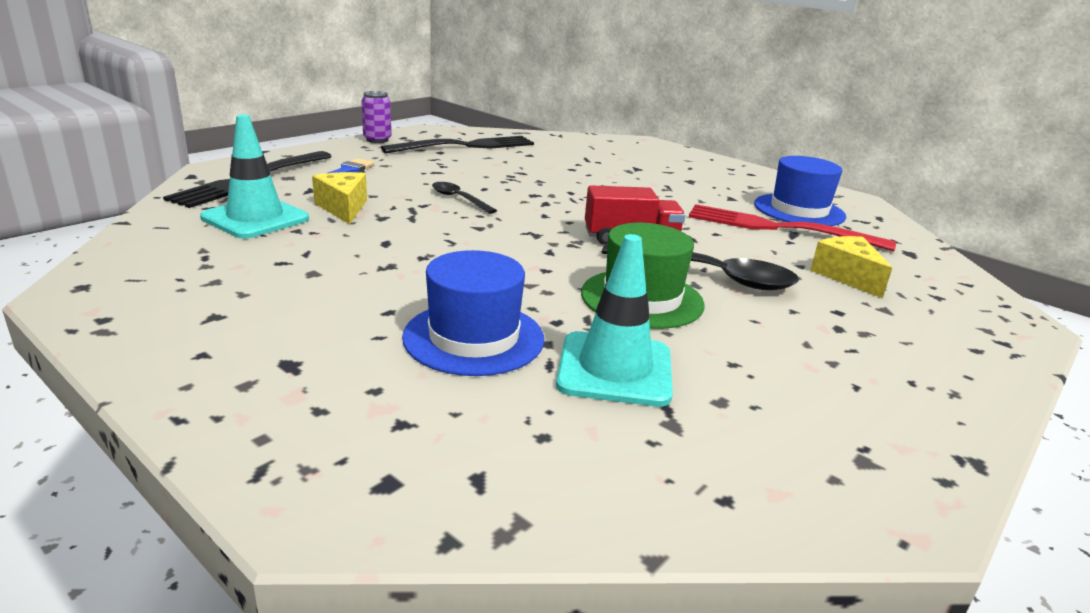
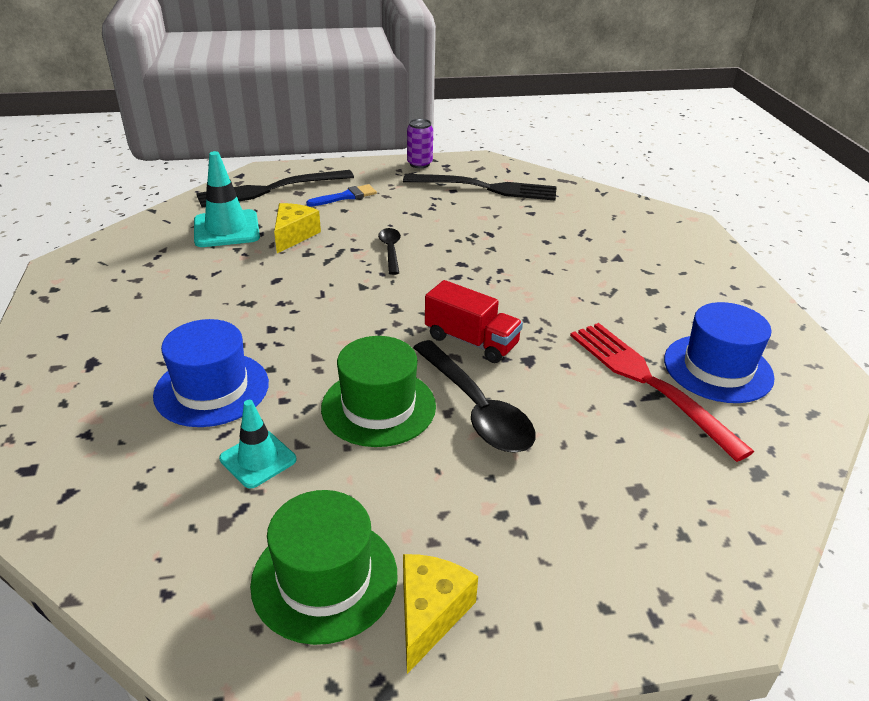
camera: 40 degrees right, 10 degrees up
turquoise traffic cone [556,234,673,407] -> turquoise traffic cone [219,400,297,488], size x0.64
yellow cheese [810,236,892,298] -> yellow cheese moved to [403,554,478,674]
none -> green hat [250,490,398,645]

